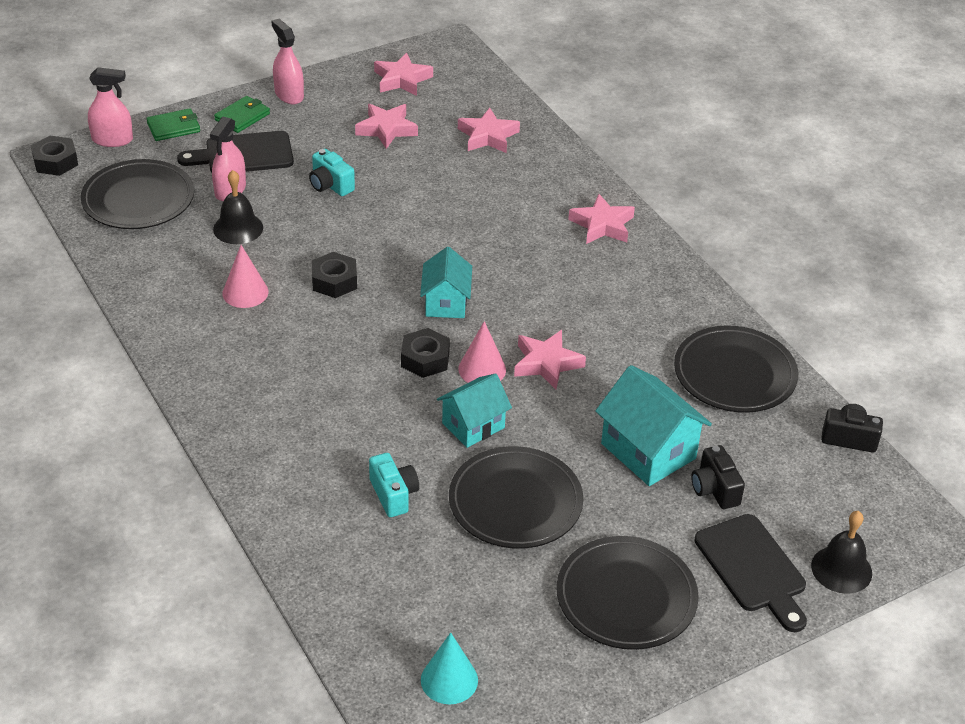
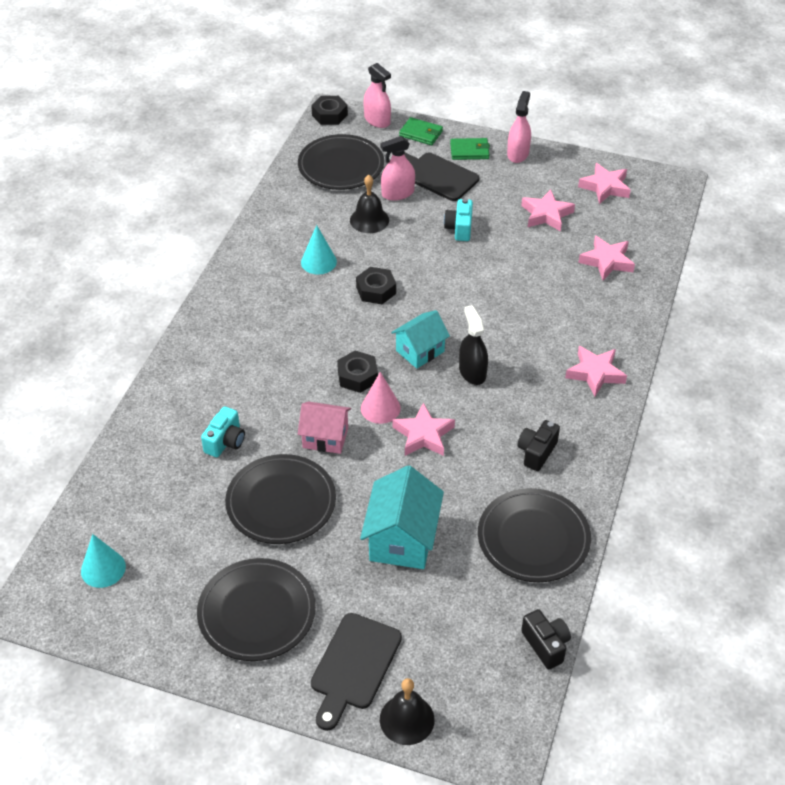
camera: 50 degrees right, 5 degrees up
pink cone [222,245,268,308] -> turquoise cone [301,225,337,275]
turquoise house [437,373,512,448] -> pink house [298,401,351,454]
black camera [691,445,745,509] -> black camera moved to [517,420,560,471]
none -> black spray bottle [459,305,488,385]

